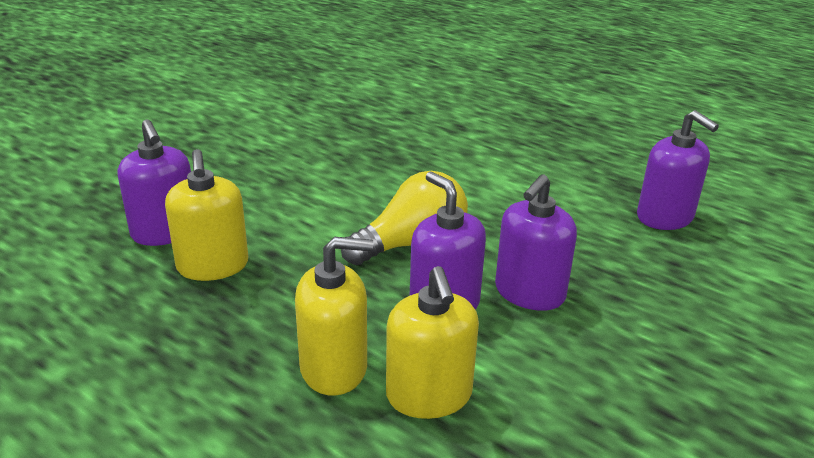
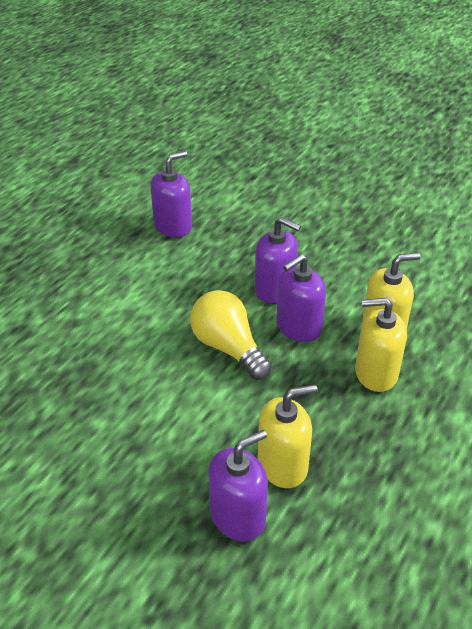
camera: 95 degrees left, 10 degrees up
yellow soap dispenser [295,237,373,396] -> yellow soap dispenser turned 75 degrees counterclockwise [355,298,407,392]

